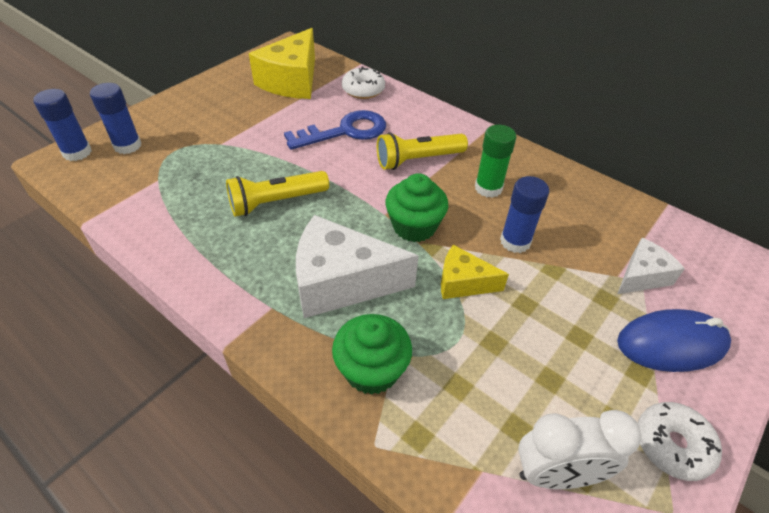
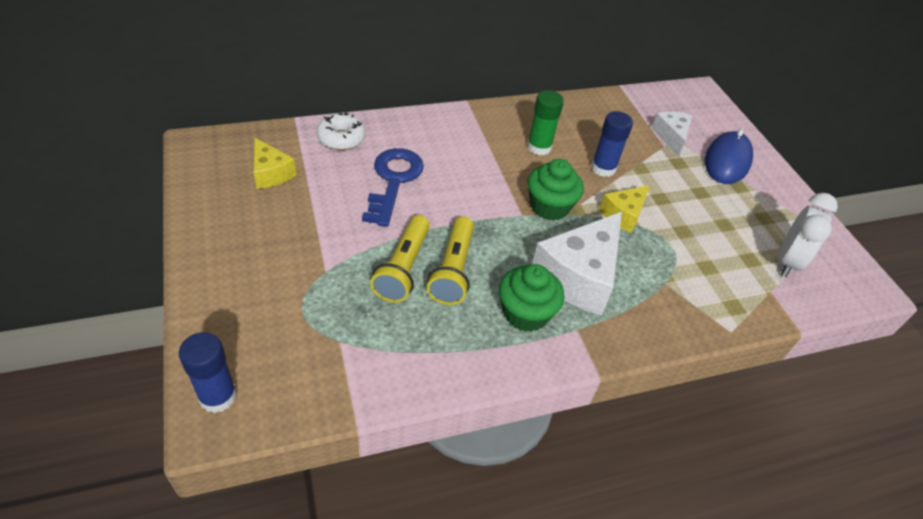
camera: 60 degrees left, 0 degrees up
blue glue stick [90,83,141,154] -> none
yellow cheese [249,28,315,99] -> yellow cheese [253,138,297,189], size x0.55
green cupcake [332,314,412,395] -> green cupcake moved to [499,264,564,332]
yellow flashlight [377,132,468,170] -> yellow flashlight moved to [370,215,430,303]
white donut [638,402,722,481] -> none

